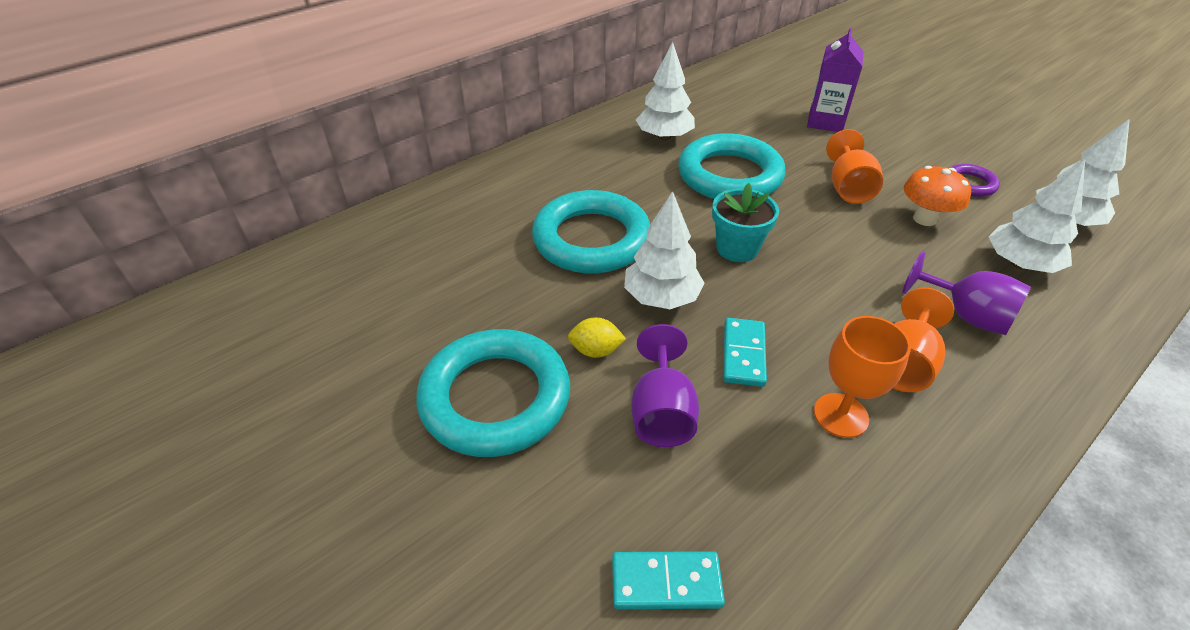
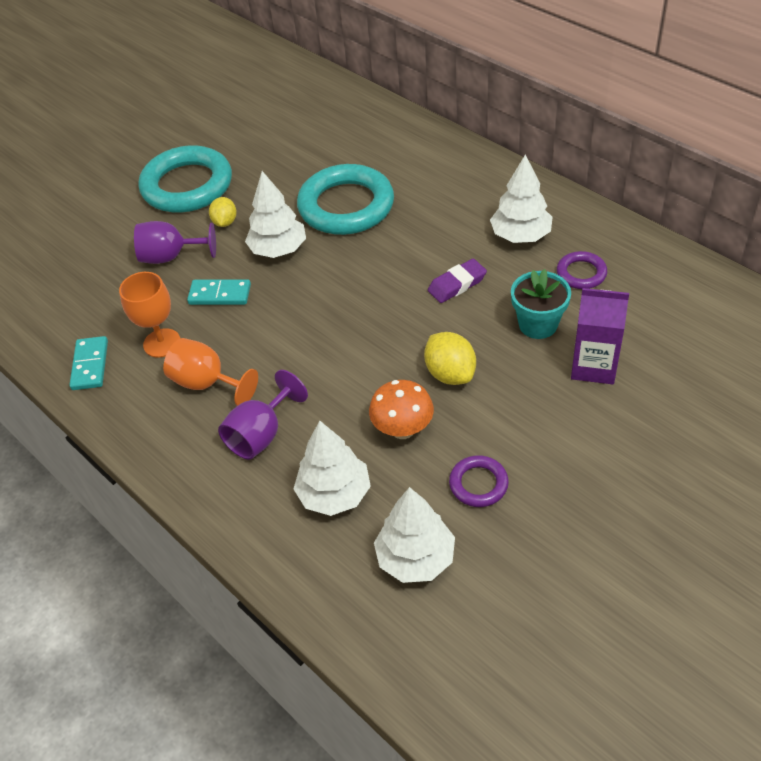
camera: 90 degrees right, 5 degrees up
turquoise domino [612,551,725,609] -> turquoise domino moved to [69,336,108,390]
turquoise ring [678,133,785,199] -> purple eraser [428,259,487,303]
turquoise flower pot [712,183,779,262] -> turquoise flower pot moved to [511,269,571,339]
orange goblet [826,129,883,204] -> yellow lemon [424,332,476,385]
none -> purple ring [557,251,607,289]

